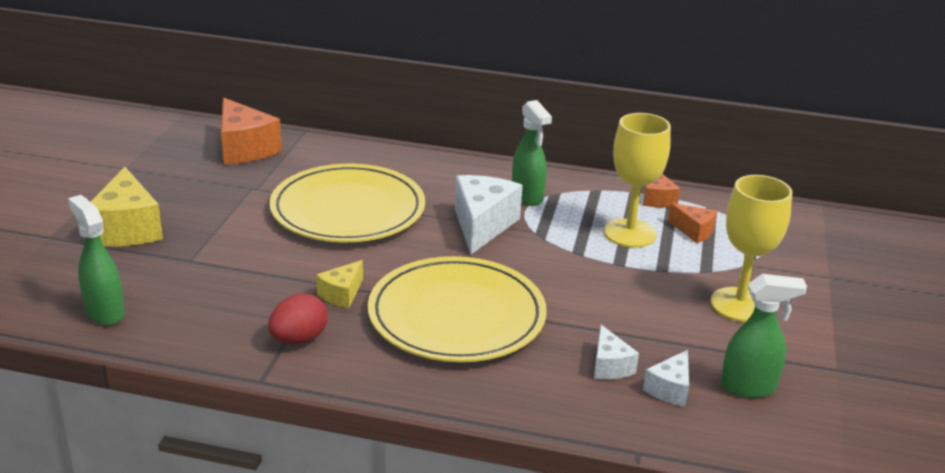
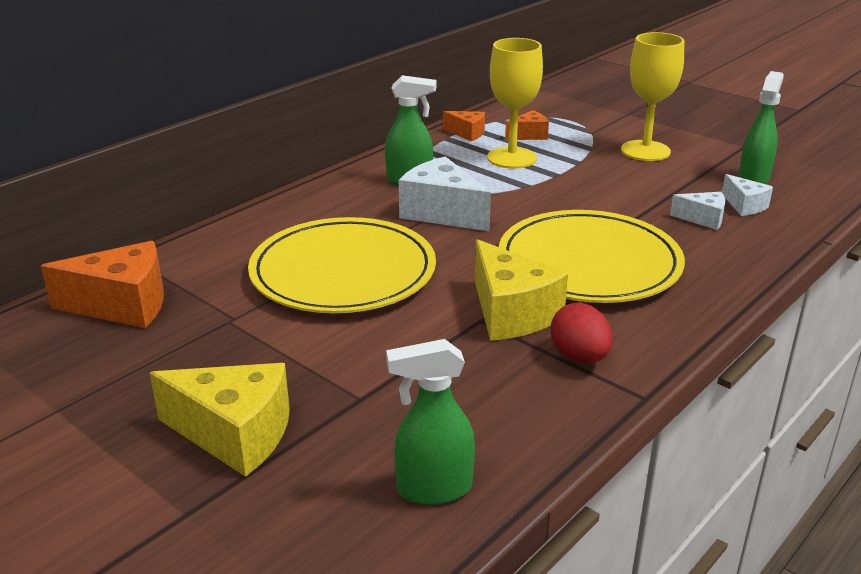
camera: 60 degrees left, 0 degrees up
yellow cheese [316,260,363,308] -> yellow cheese [475,239,568,341], size x1.85

